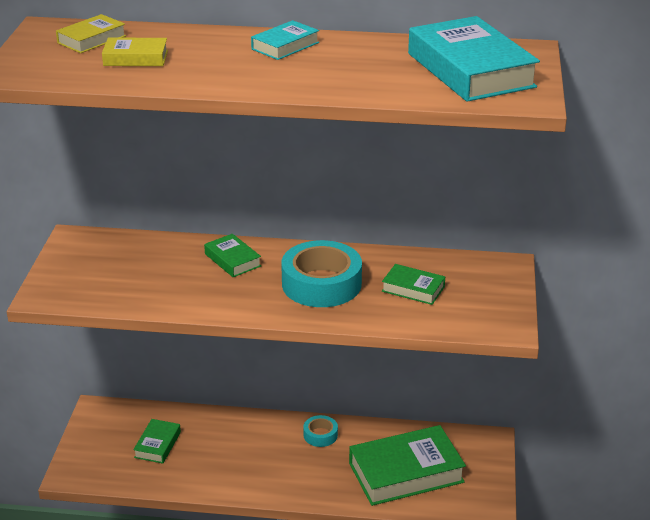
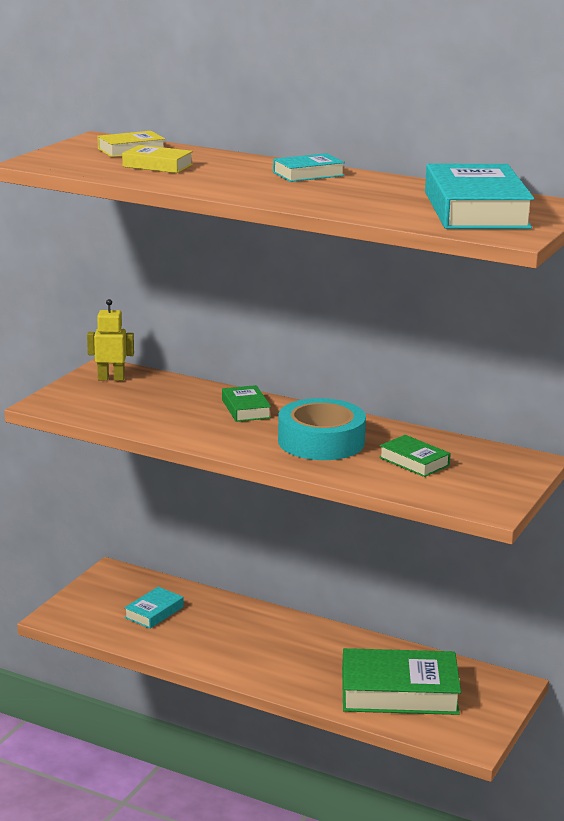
camera: 20 degrees right, 10 degrees down
green book [133,419,181,464] -> turquoise book [124,587,184,628]
turquoise tape [303,415,338,447] -> none
none -> yellow robot [87,299,134,381]

